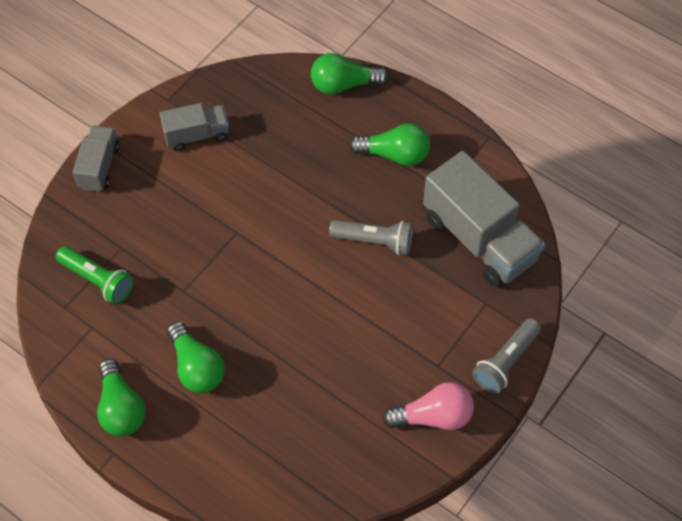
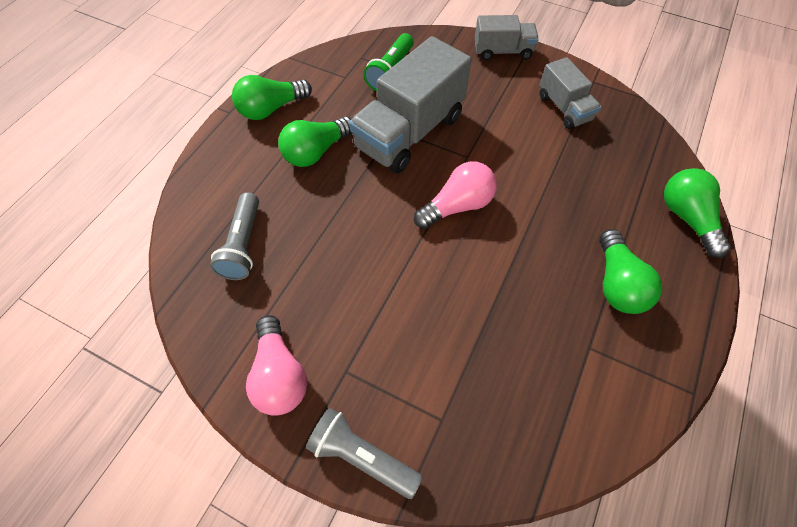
camera: 80 degrees right, 0 degrees up
grey flashlight [329,220,413,255] -> grey flashlight moved to [210,192,259,280]
grey truck [423,151,545,288] -> grey truck moved to [349,36,471,174]
none -> pink light bulb [414,161,497,229]

